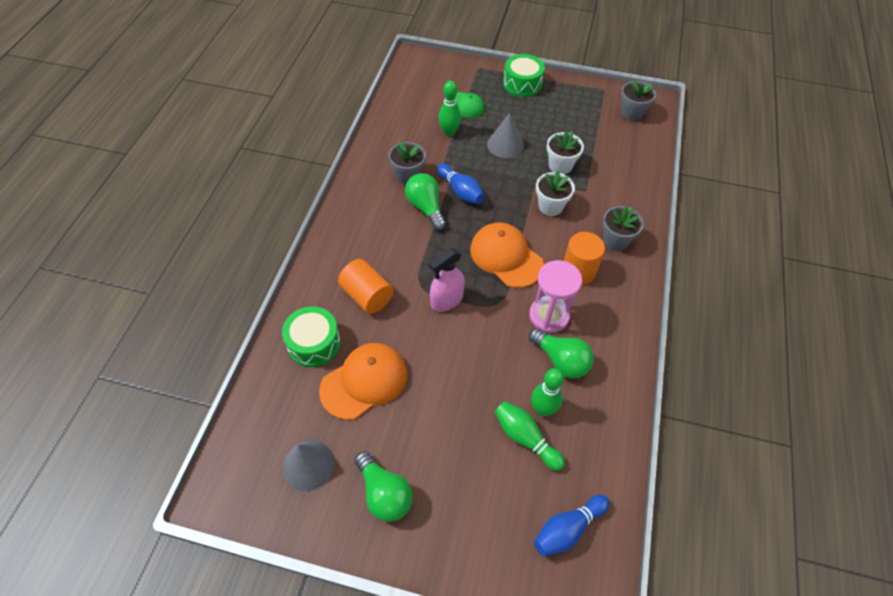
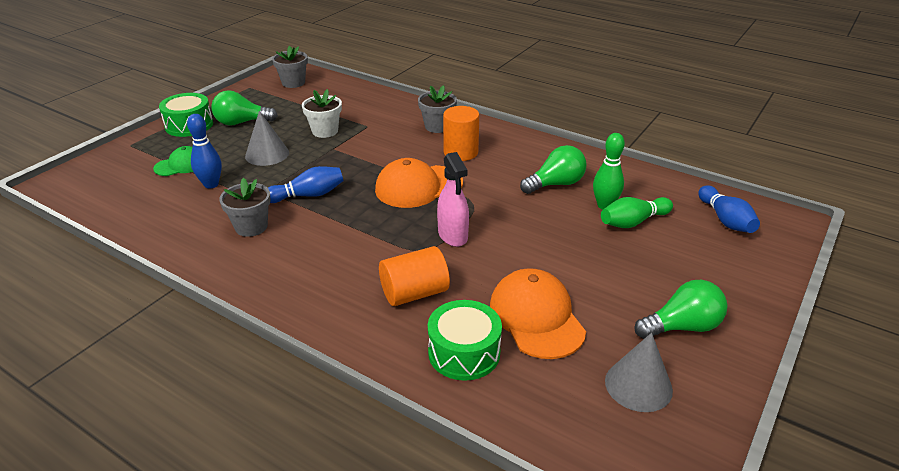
camera: 70 degrees left, 20 degrees down
green light bulb [405,173,446,230] -> green light bulb moved to [212,90,278,126]
green bowling pin [438,81,461,136] -> blue bowling pin [187,114,222,189]
pink hourglass [529,260,582,333] -> none
white flower pot [536,171,575,216] -> none

